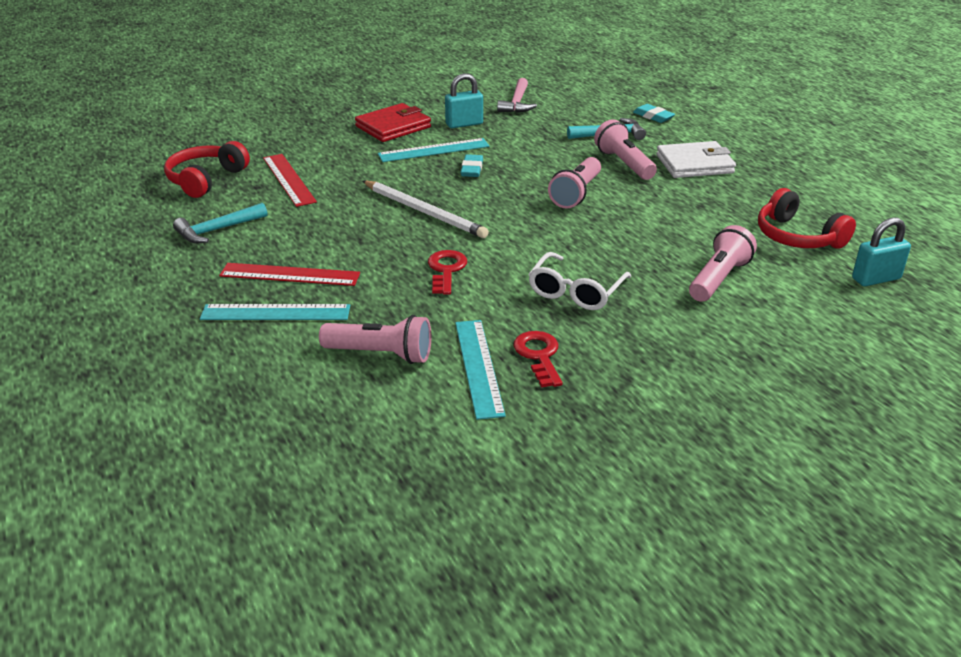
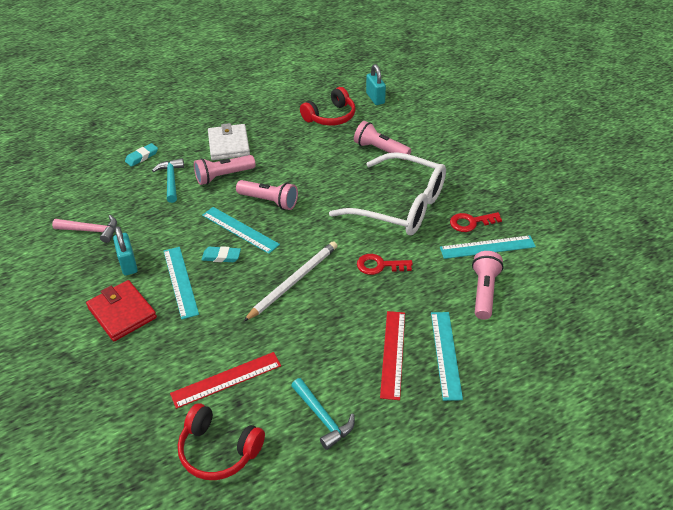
camera: 90 degrees left, 10 degrees up
white glasses [528,252,631,310] -> white glasses [329,152,446,235], size x1.82
none -> turquoise ruler [202,207,280,254]

